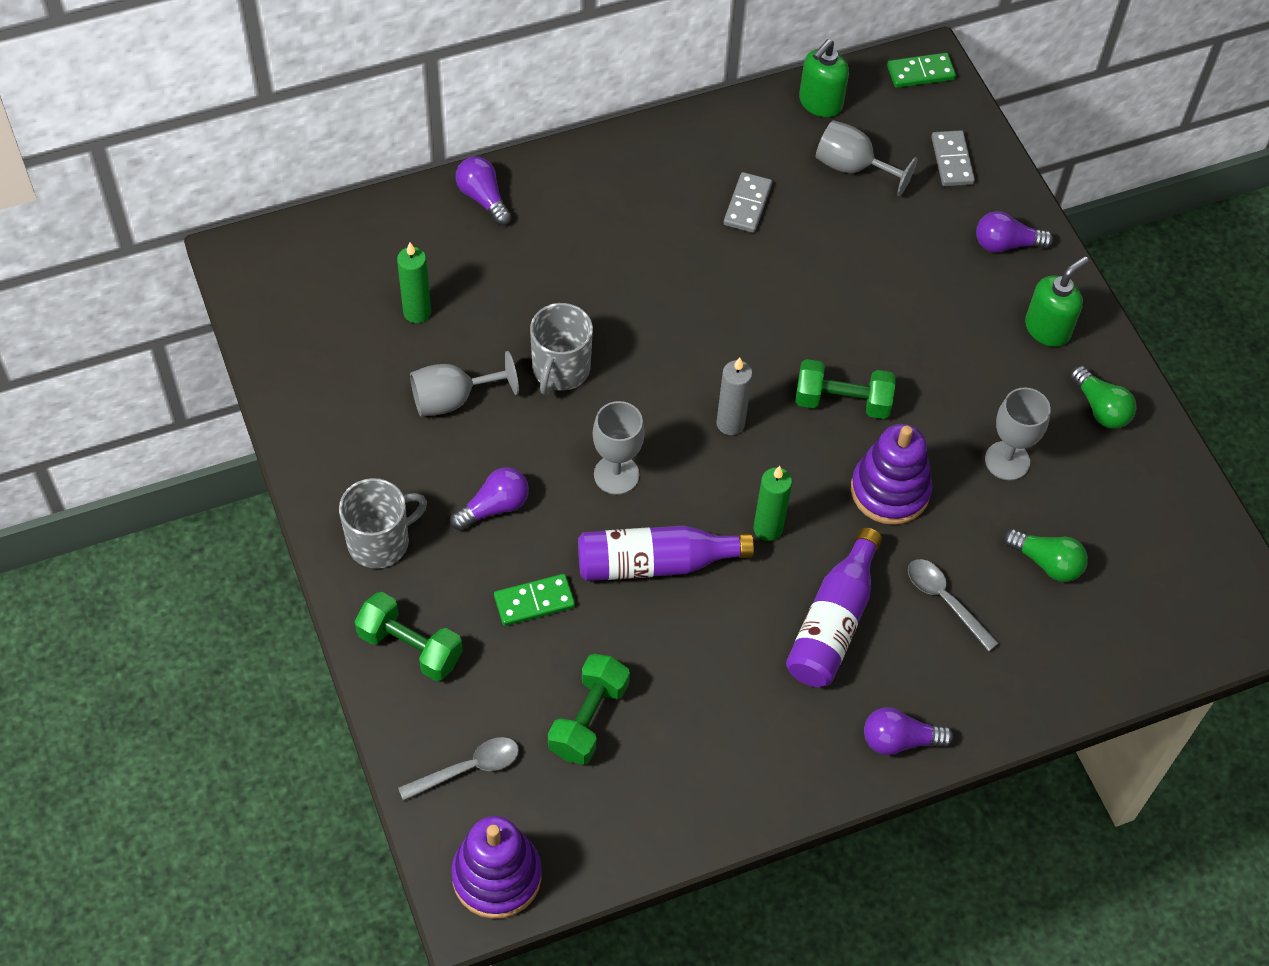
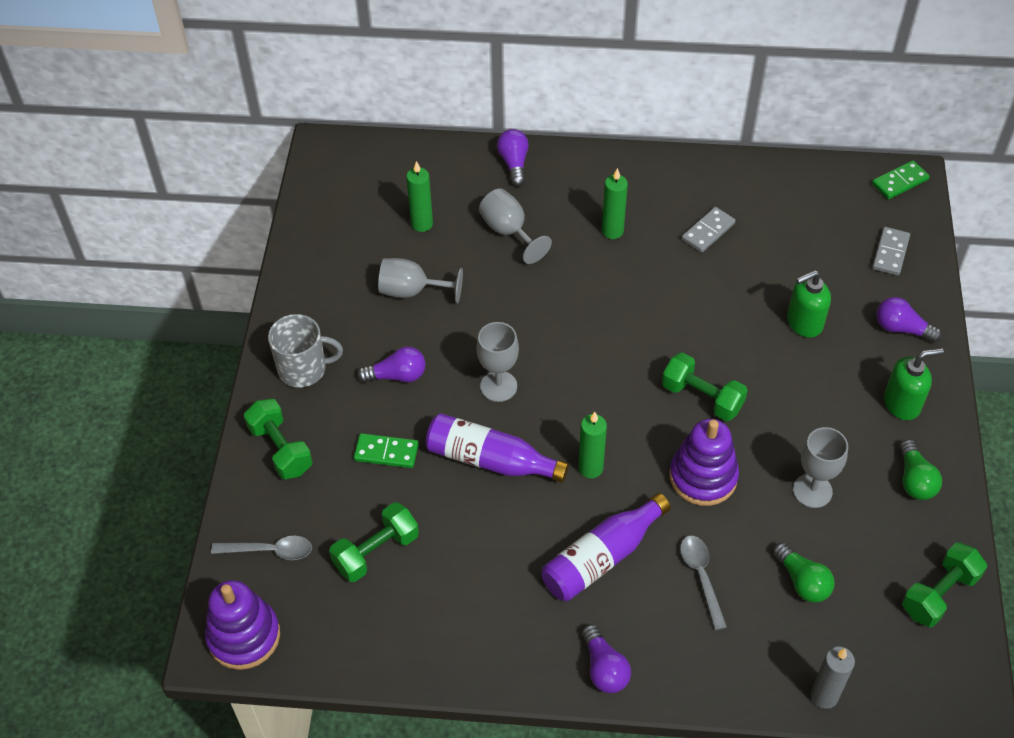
camera: 30 degrees right, 5 degrees down
grey mug [530,303,593,395] -> none
grey candle [716,357,753,435] -> grey candle moved to [811,646,855,709]
green soap dispenser [799,39,849,117] -> green soap dispenser moved to [787,270,831,338]
grey goblet [816,120,918,197] -> grey goblet moved to [479,189,552,264]
purple light bulb [864,707,954,755] -> purple light bulb turned 135 degrees counterclockwise [582,624,631,693]
green domino [887,53,956,88] -> green domino turned 45 degrees counterclockwise [872,160,930,200]
none -> green candle [602,168,628,239]
none -> green dumbbell [902,543,987,627]

